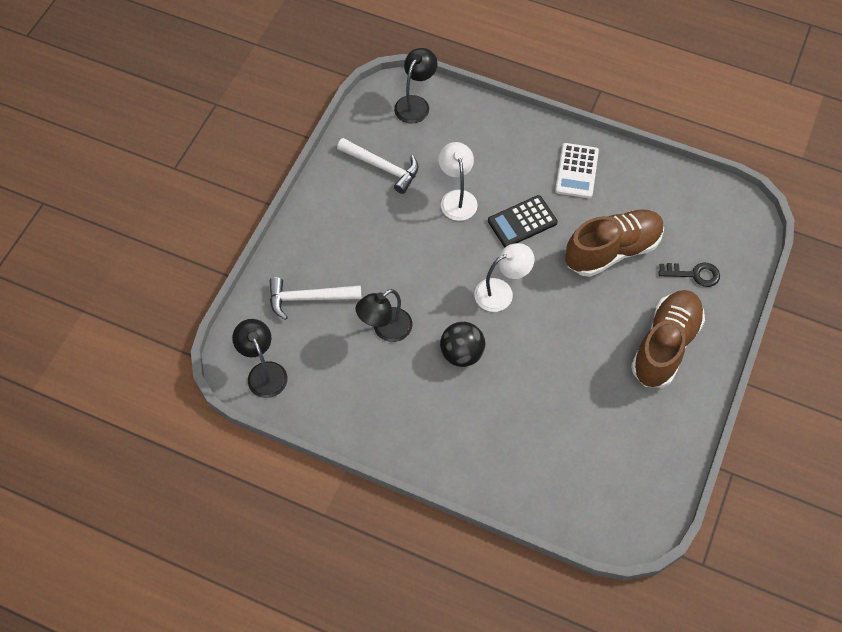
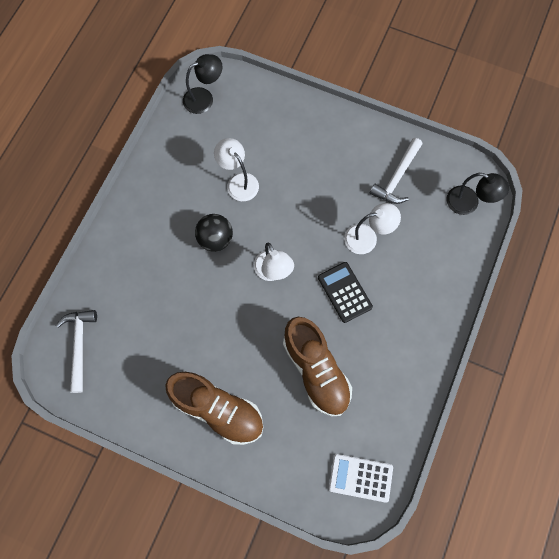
camera: 90 degrees right, 10 degrees up
white hammer [269,277,361,320] -> white hammer moved to [56,310,97,393]
black lamp [355,289,412,342] -> white lamp [214,138,259,201]
white calculator [555,143,599,198] -> white calculator moved to [329,454,393,503]
black key [658,263,720,287] -> none

